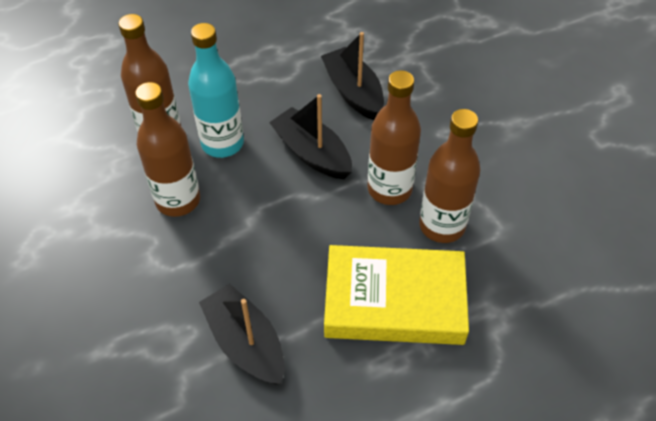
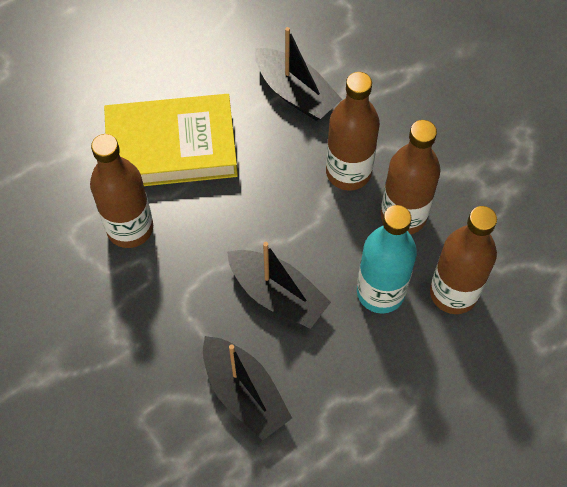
camera: 170 degrees right, 10 degrees up
brown bottle [368,70,421,205] -> brown bottle moved to [326,72,380,190]

